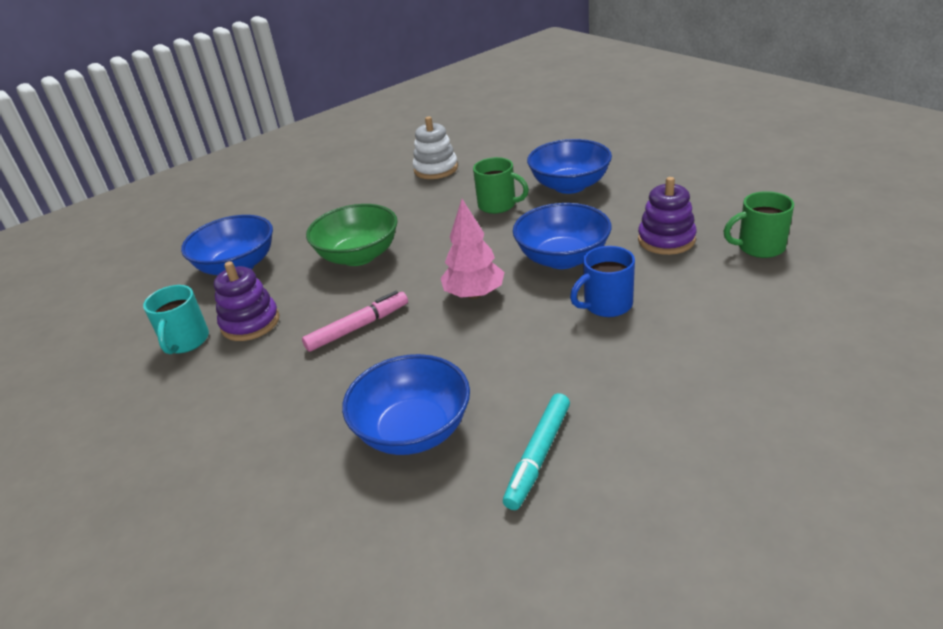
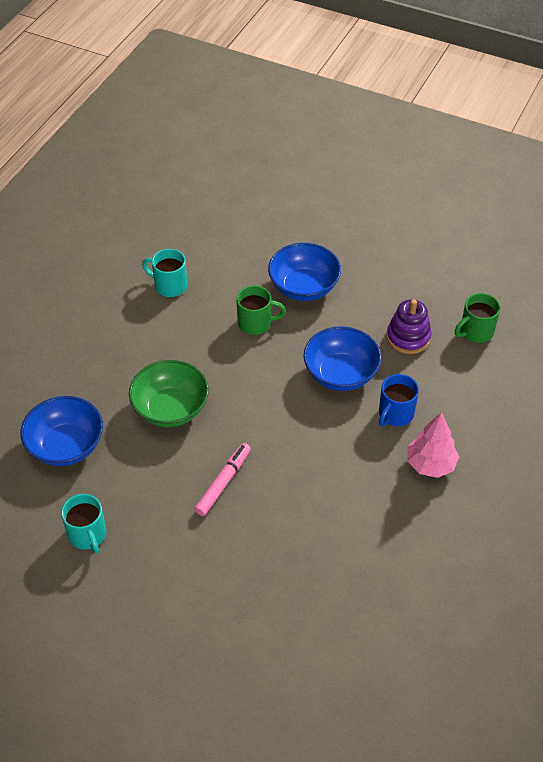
camera: 30 degrees left, 15 degrees up
purple stacking toy [214,261,280,341] -> none
blue bowl [342,354,470,455] -> none
white stacking toy [413,117,458,179] -> turquoise mug [142,249,187,297]
pink tree [441,199,504,299] -> pink tree moved to [407,412,459,478]
turquoise marker [503,393,570,510] -> none

